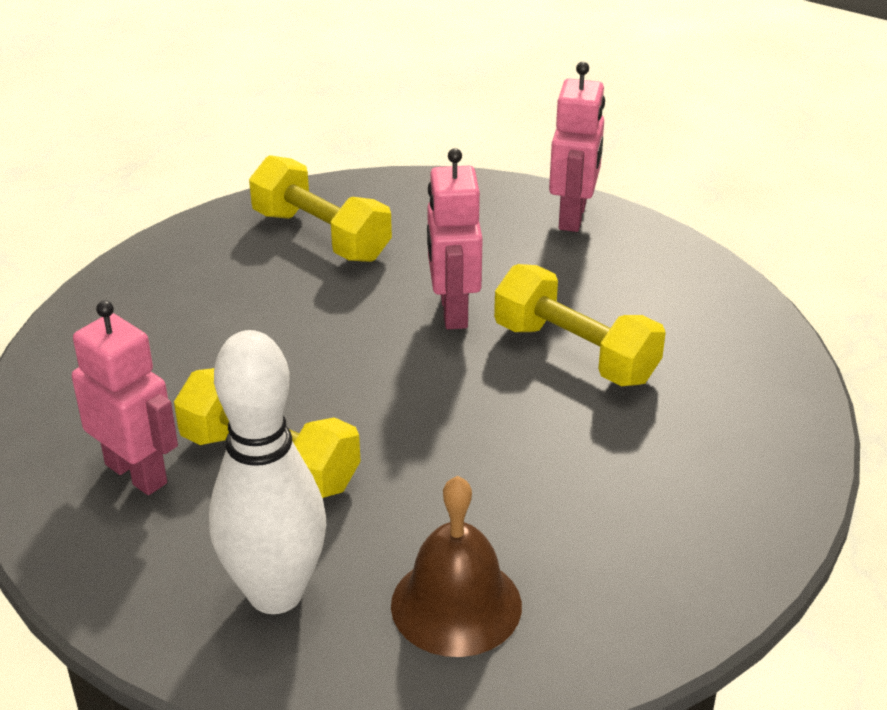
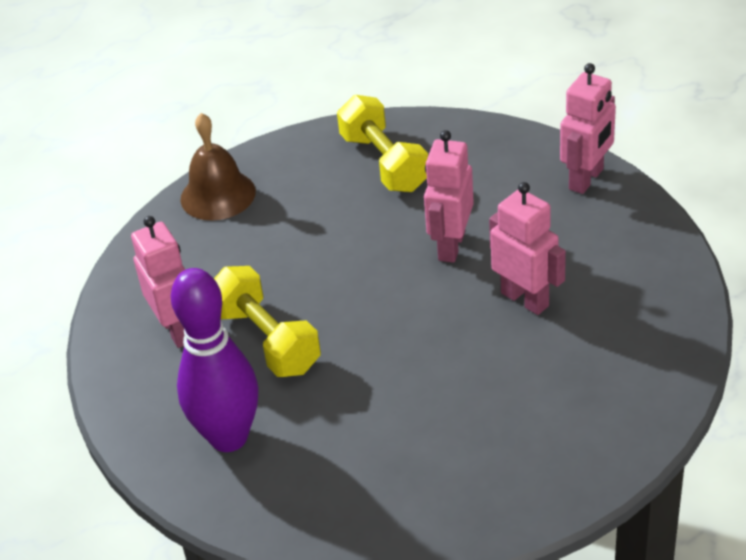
camera: 25 degrees right, 5 degrees up
white bowling pin [209,330,326,614] -> purple bowling pin [171,268,258,452]
brown bell [391,476,522,657] -> brown bell moved to [180,113,256,221]
yellow dumbbell [494,264,666,386] -> pink robot [489,182,566,315]

